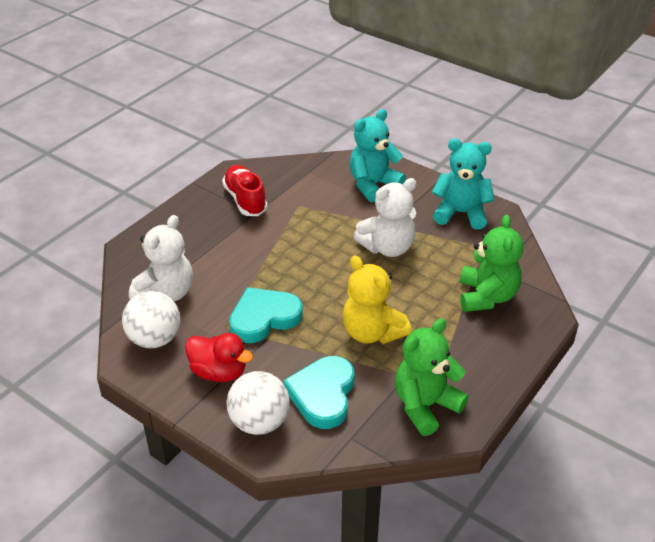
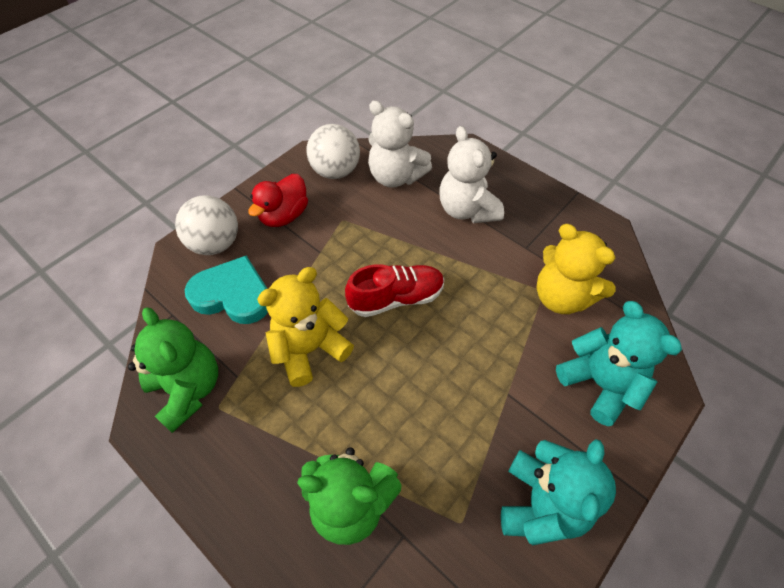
camera: 95 degrees right, 15 degrees up
red shoe [222,165,268,216] -> red shoe moved to [345,264,444,317]
turquoise heart [229,287,303,343] -> none
white teddy bear [354,178,417,257] -> white teddy bear moved to [439,126,504,223]
none -> yellow teddy bear [536,224,615,314]

